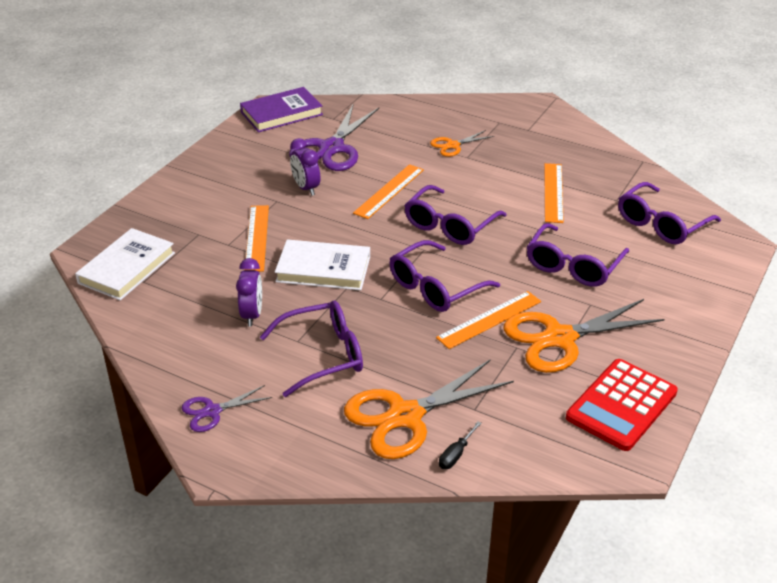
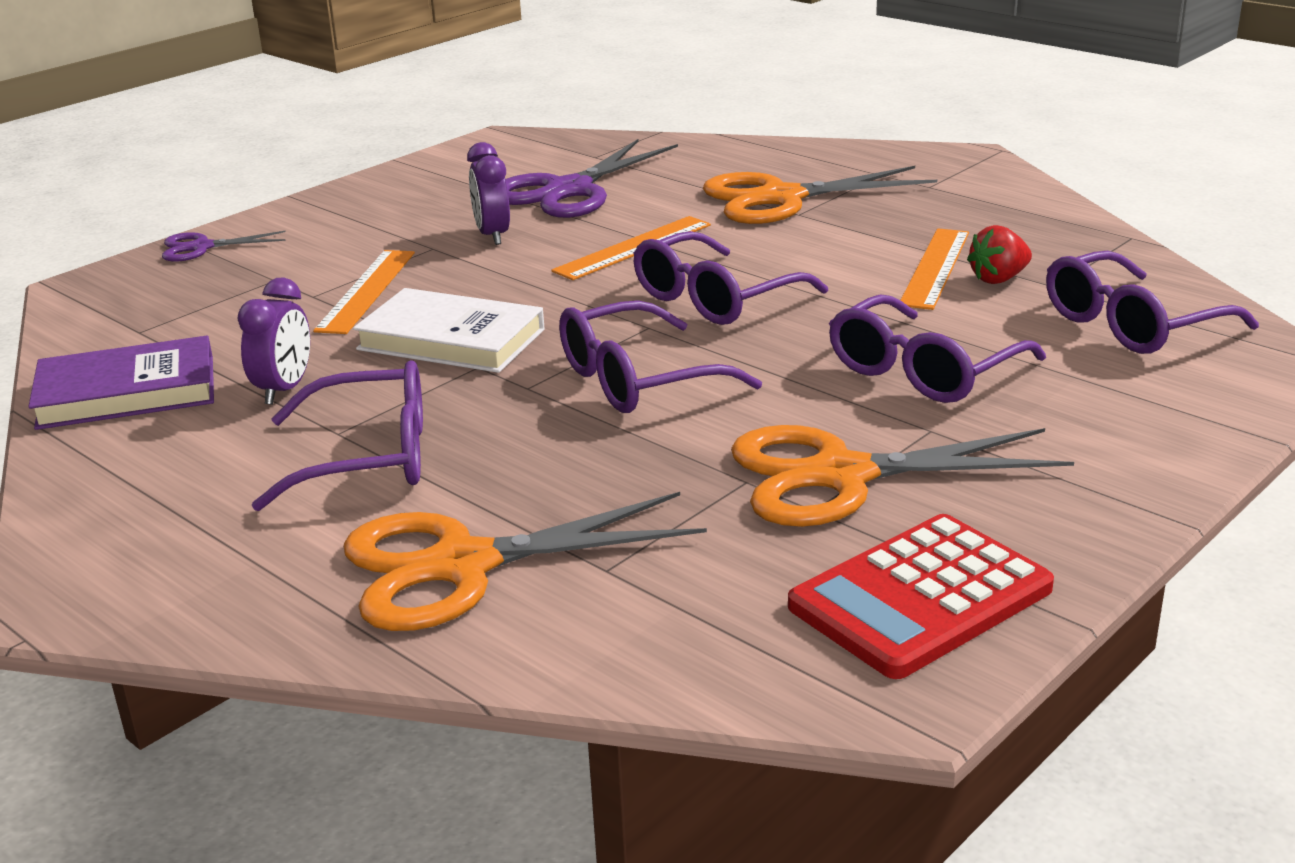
camera: 15 degrees right, 10 degrees down
white book [75,228,175,300] -> none
purple scissors [182,385,272,432] -> purple scissors moved to [162,231,286,262]
purple book [240,87,323,132] -> purple book moved to [28,336,214,430]
orange scissors [430,130,494,157] -> orange scissors [703,166,937,224], size x1.96
orange ruler [436,291,541,349] -> none
black screwdriver [439,421,482,469] -> none
none -> red strawberry [967,225,1032,284]

